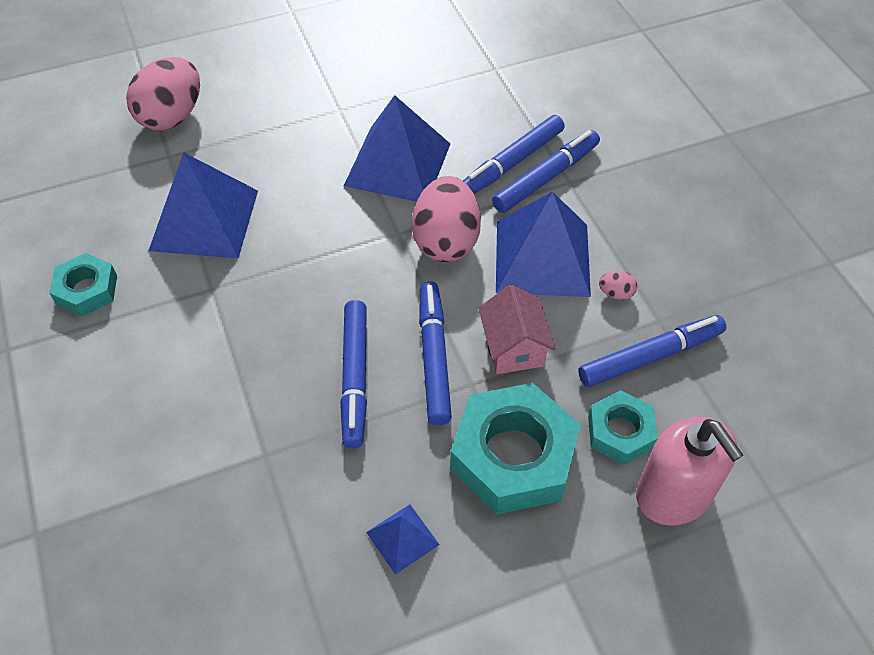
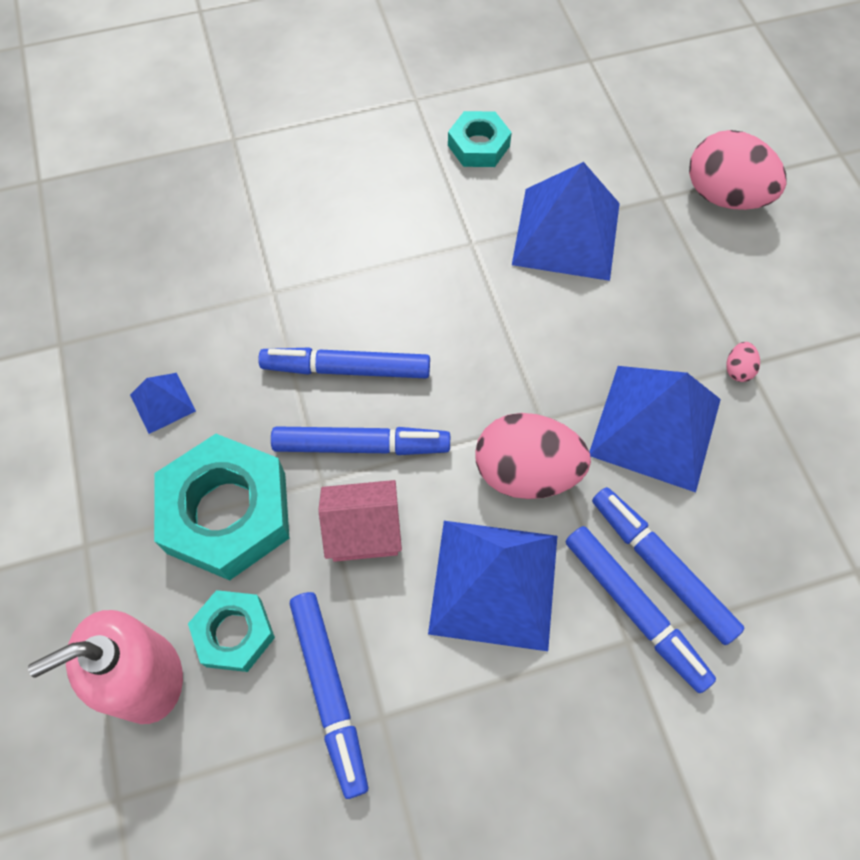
camera: 95 degrees right, 10 degrees up
pink egg [599,271,637,300] -> pink egg moved to [726,342,760,382]

